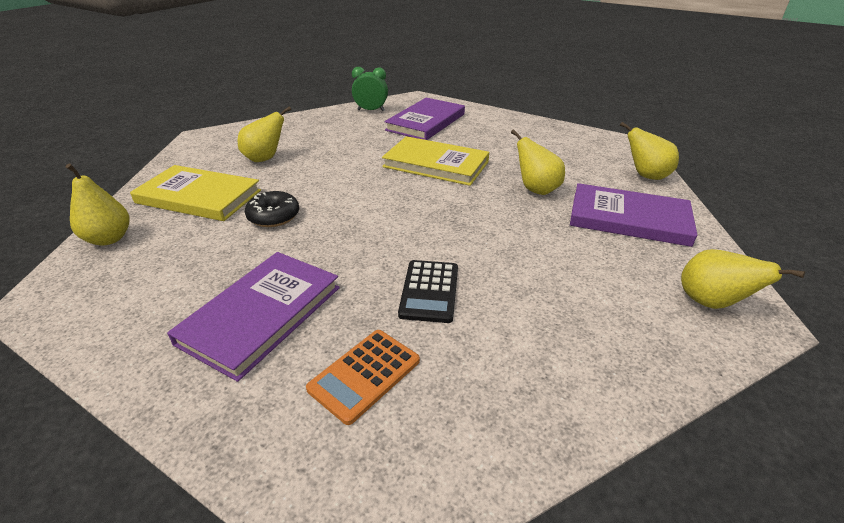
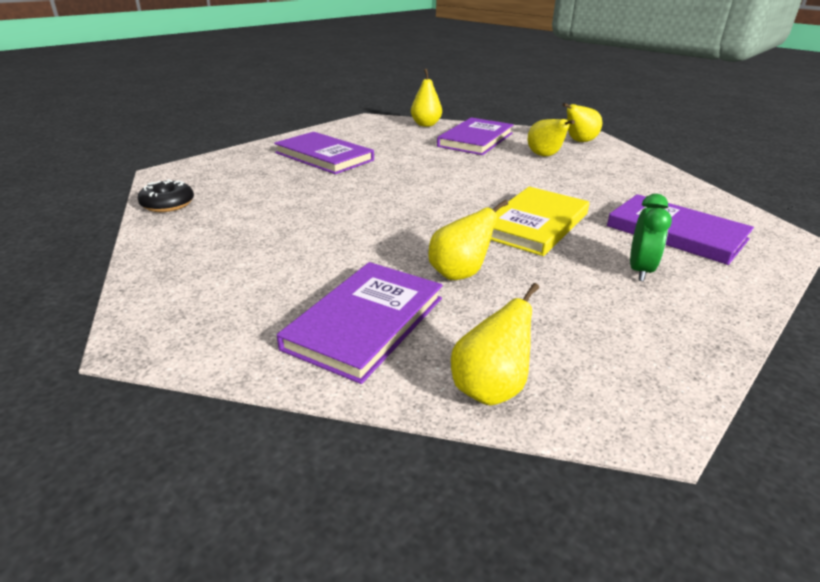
camera: 100 degrees right, 5 degrees down
yellow book [130,165,261,221] -> purple book [437,117,513,155]
black donut [245,191,299,227] -> black donut moved to [138,179,194,212]
orange calculator [306,330,420,425] -> none
green clock [352,67,388,111] -> green clock moved to [630,194,672,281]
black calculator [398,260,458,323] -> none
yellow pear [681,249,805,309] -> yellow pear moved to [563,103,602,142]

